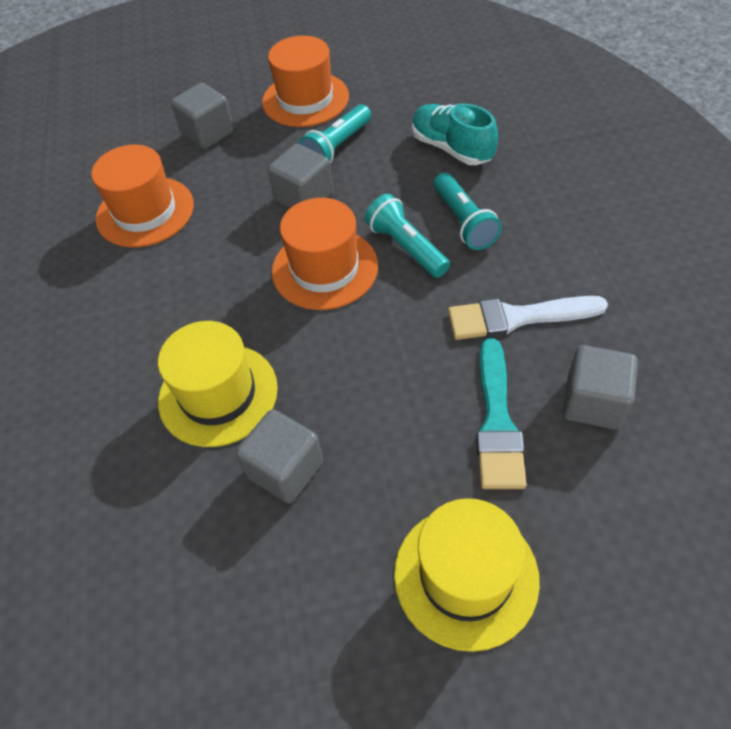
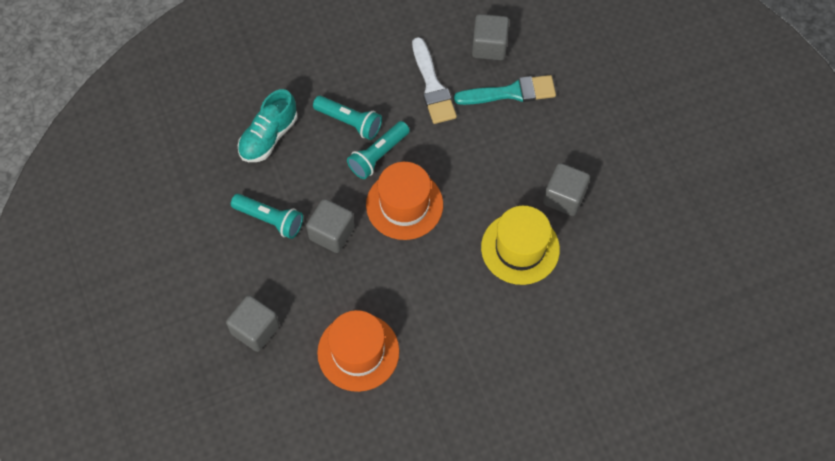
camera: 105 degrees left, 10 degrees up
orange hat [262,35,349,127] -> none
yellow hat [394,498,540,652] -> none
turquoise flashlight [434,173,502,250] -> turquoise flashlight turned 60 degrees clockwise [313,96,382,140]

